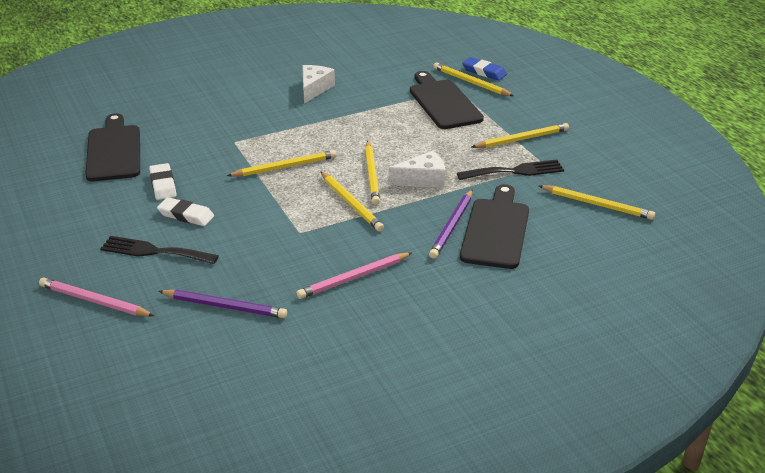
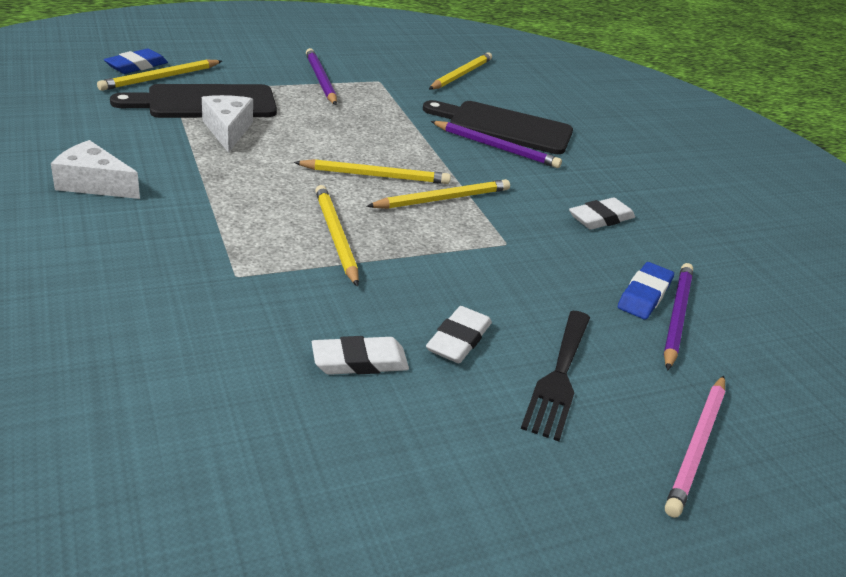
camera: 90 degrees left, 0 degrees up
black cutting board [85,113,140,181] -> none
pink pencil [297,252,412,299] -> white eraser [569,197,635,230]
white cheese [388,151,445,188] -> white cheese moved to [202,95,253,153]
black fork [457,159,564,180] -> none
yellow pencil [472,123,569,148] -> purple pencil [306,48,337,105]
none -> blue eraser [618,262,674,320]

